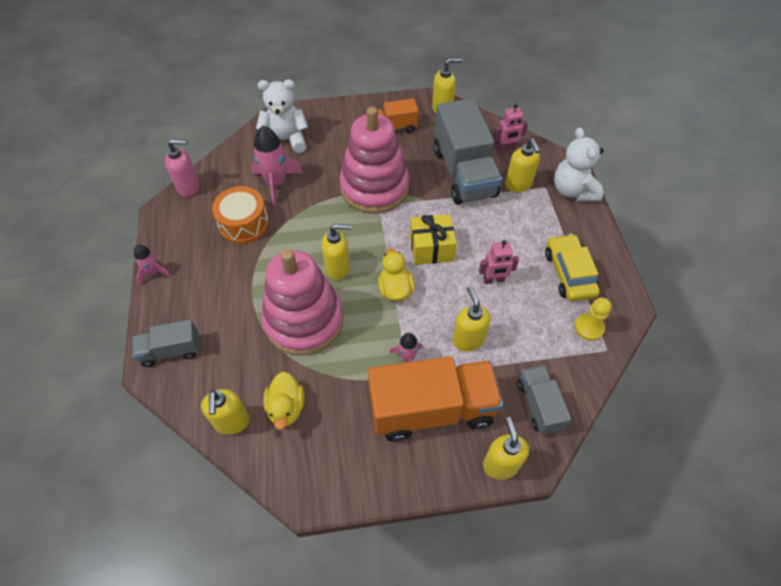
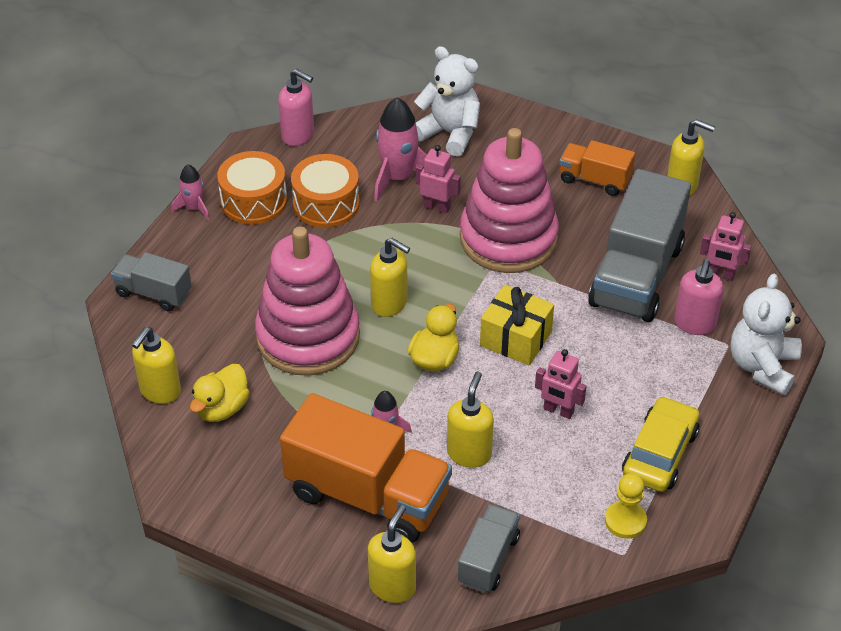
camera: 35 degrees right, 10 degrees down
yellow soap dispenser [505,138,540,192] -> pink soap dispenser [674,259,724,335]
none -> orange drum [217,151,287,225]
none -> pink robot [416,145,461,214]

